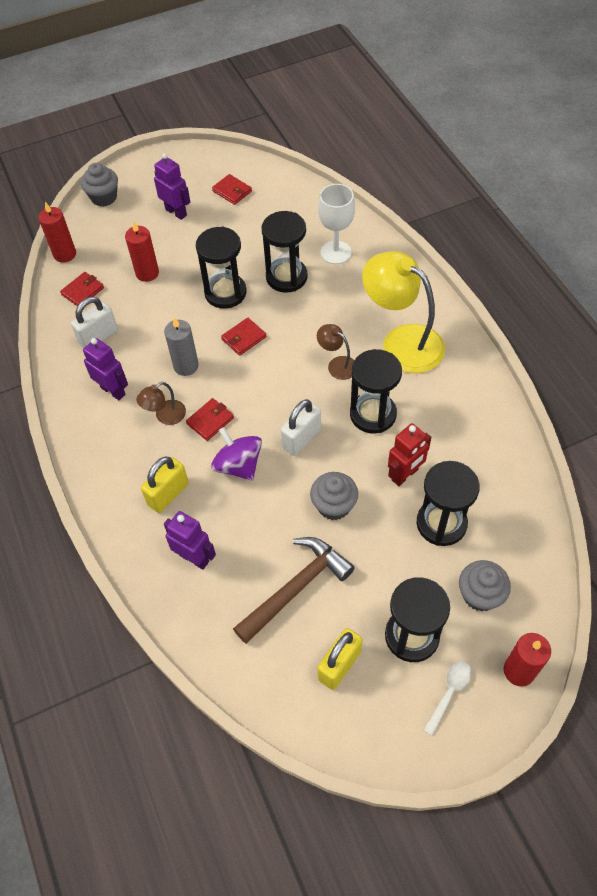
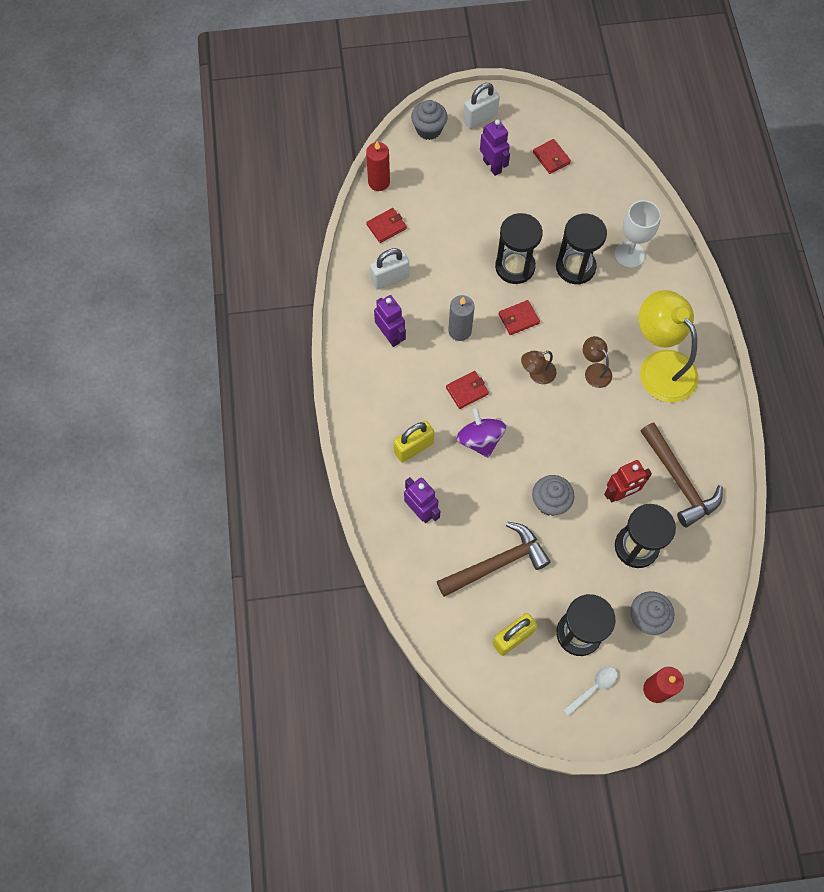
camera: 15 degrees right, 10 degrees up
red candle [125,221,159,282] -> none
brown lamp [136,382,186,425] -> brown lamp moved to [521,351,557,384]
white padlock [281,399,321,456] -> white padlock moved to [463,83,500,129]
black hourglass [350,349,402,434] -> none
none -> brown hammer [641,423,723,528]

